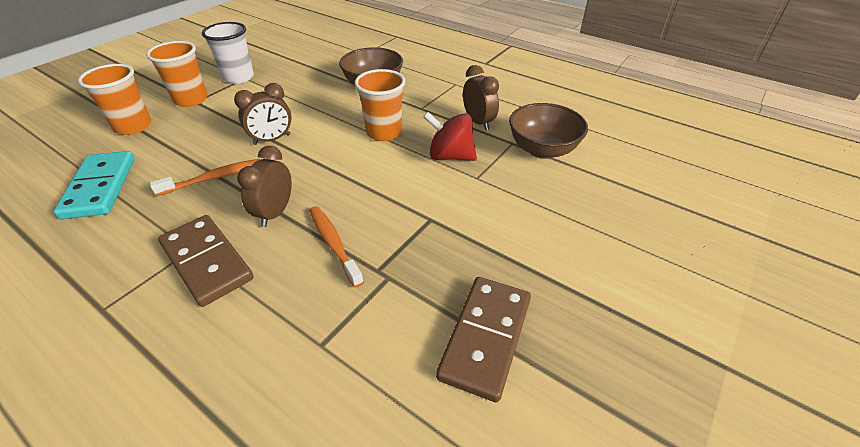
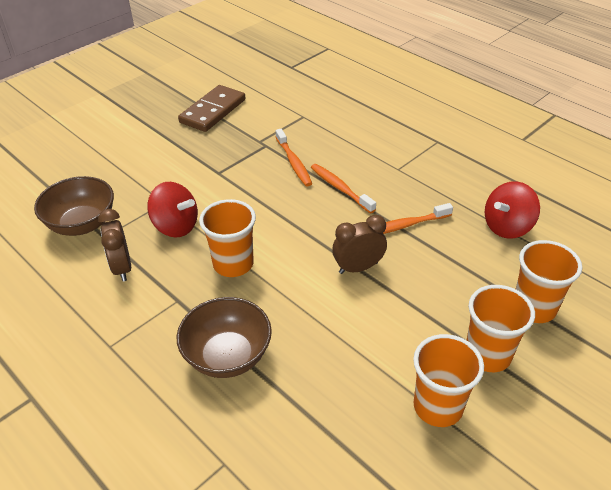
camera: 170 degrees left, 0 degrees up
turquoise domino [53,151,135,219] -> red spinning top [485,181,540,239]
brown domino [158,215,253,307] -> none
white cup [202,22,254,84] -> orange cup [413,334,484,427]
brown clock [237,146,292,227] -> orange toothbrush [311,164,376,214]

